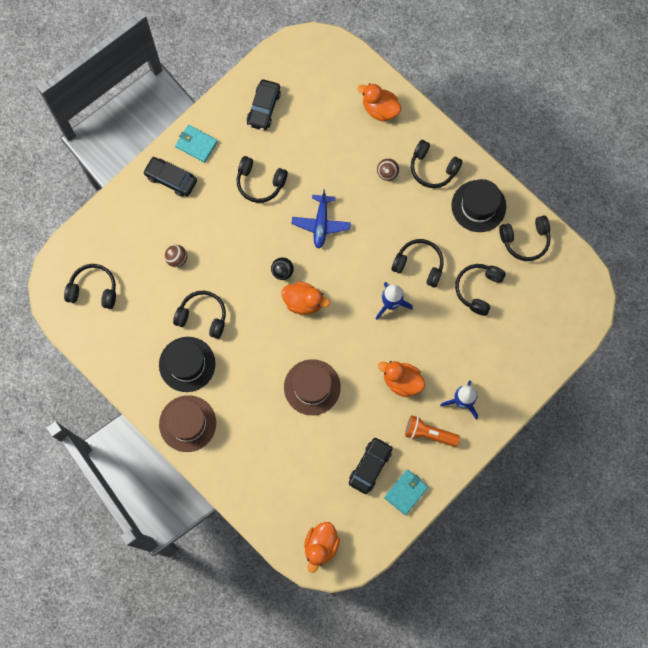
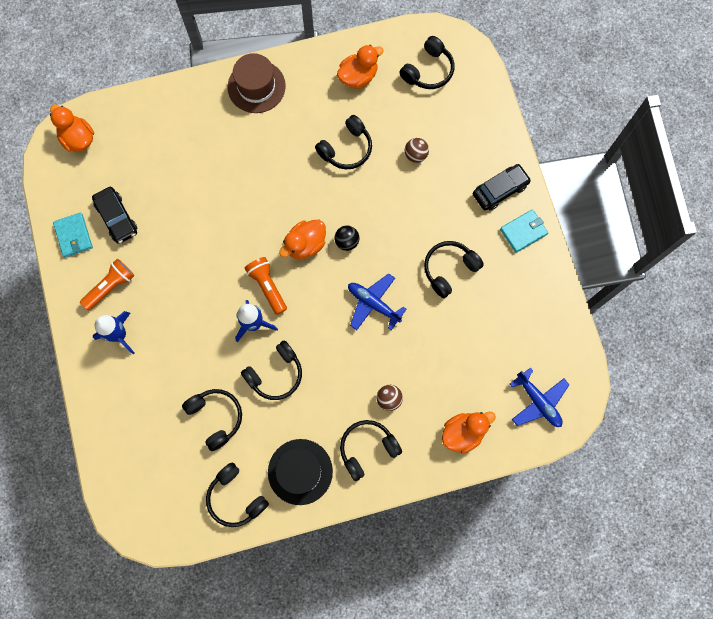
camera: 120 degrees right, 0 degrees up
black hat [159,337,216,392] -> none
black car [247,79,281,131] -> none
brown hat [284,359,341,415] -> none
orange duck [378,361,425,398] -> orange duck moved to [337,45,384,89]
black headphones [499,215,551,261] -> black headphones turned 60 degrees counterclockwise [206,462,269,527]
none -> orange flashlight [244,257,287,315]
none -> blue plane [510,367,569,427]

